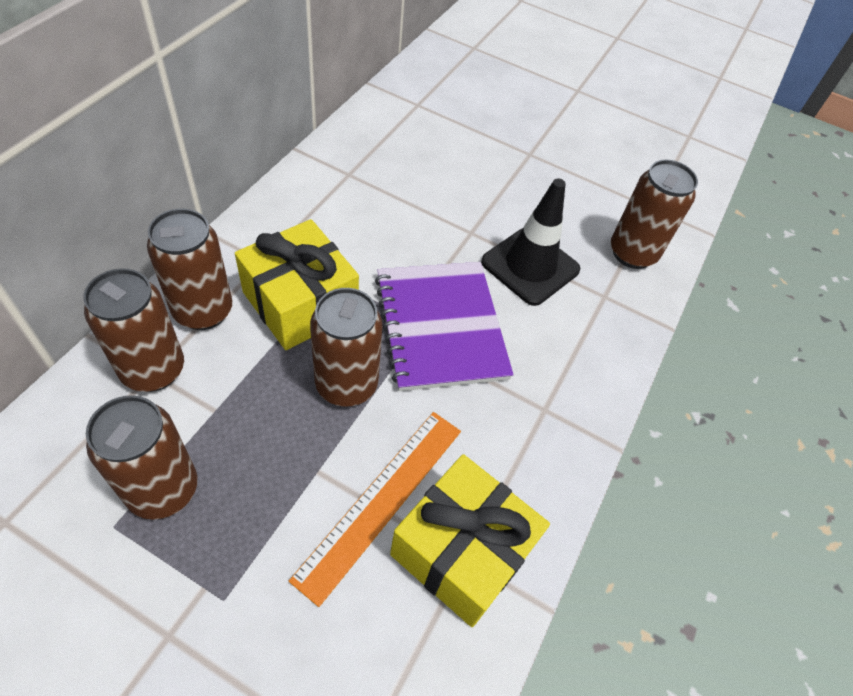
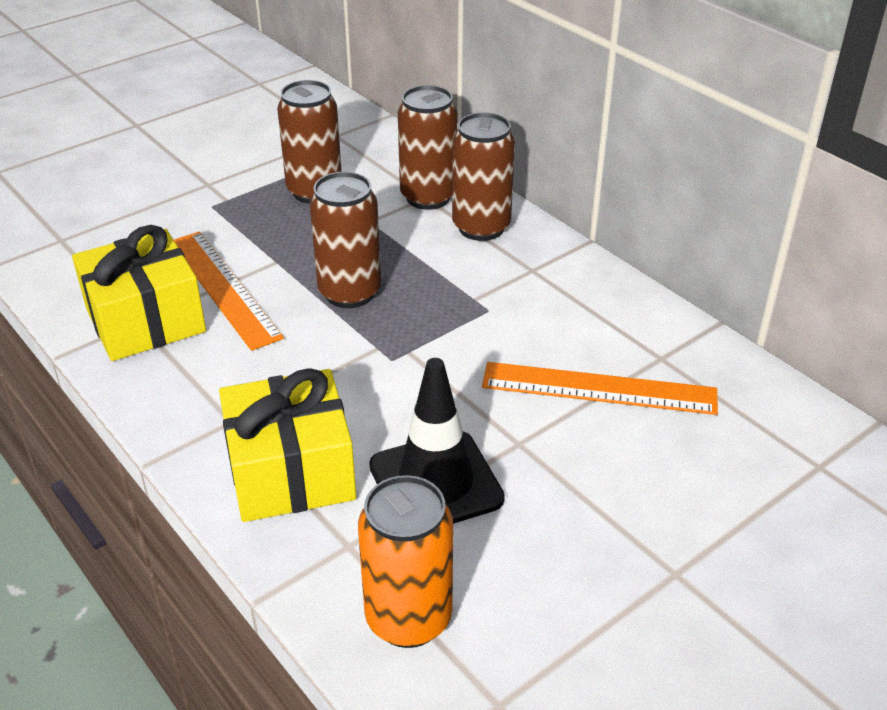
camera: 120 degrees right, 15 degrees down
yellow gift [235,219,359,350] -> yellow gift moved to [219,368,356,522]
purple notebook [375,262,514,391] -> none
brown can [611,160,698,269] -> orange can [358,475,453,648]
none -> orange ruler [482,362,718,415]

